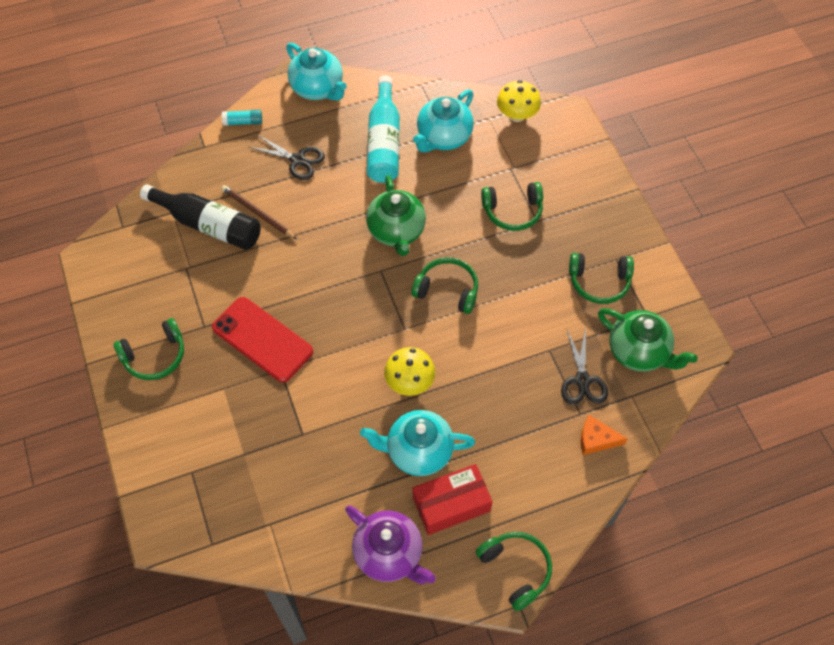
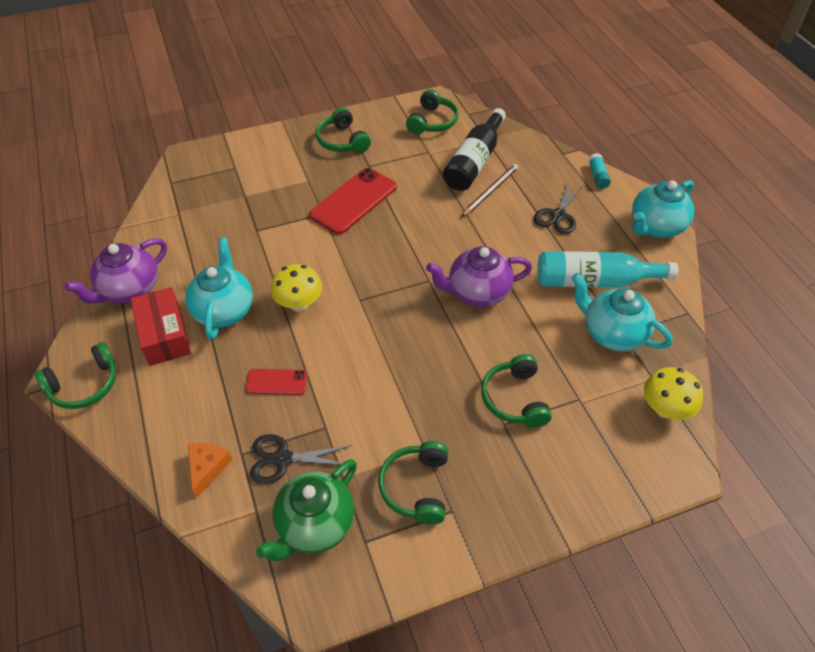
camera: 90 degrees right, 10 degrees down
green teapot [366,175,426,256] -> purple teapot [426,246,532,307]
green headphones [411,257,478,314] -> green headphones moved to [406,89,459,134]
none -> red phone [245,369,307,395]

